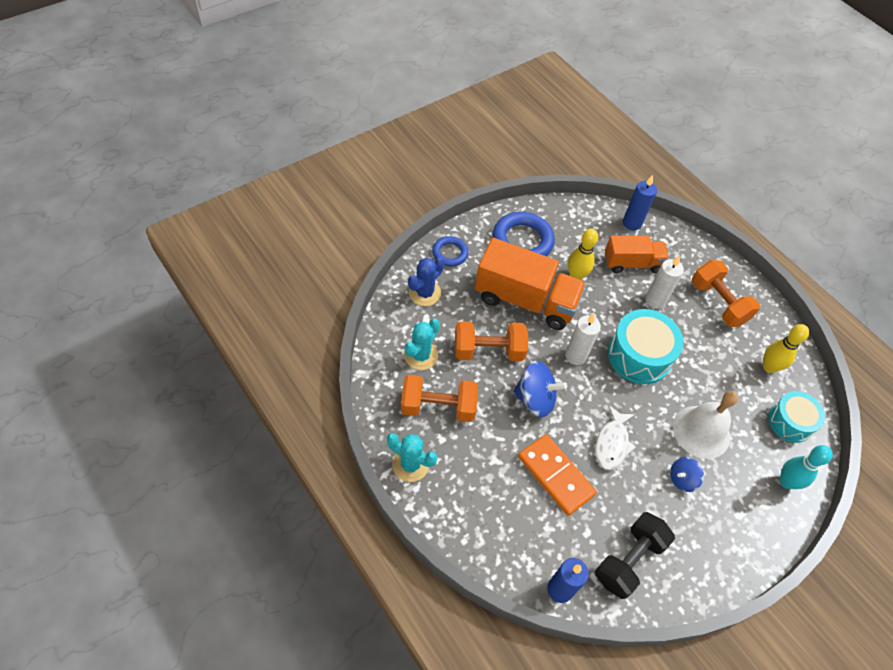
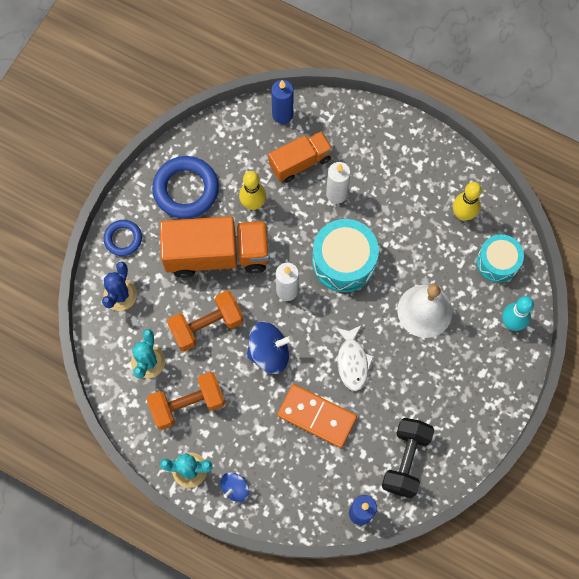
camera: 20 degrees left, 15 degrees up
blue spinning top [670,457,704,492] -> blue spinning top moved to [220,472,249,502]
orange dumbbell [692,260,760,327] -> none

